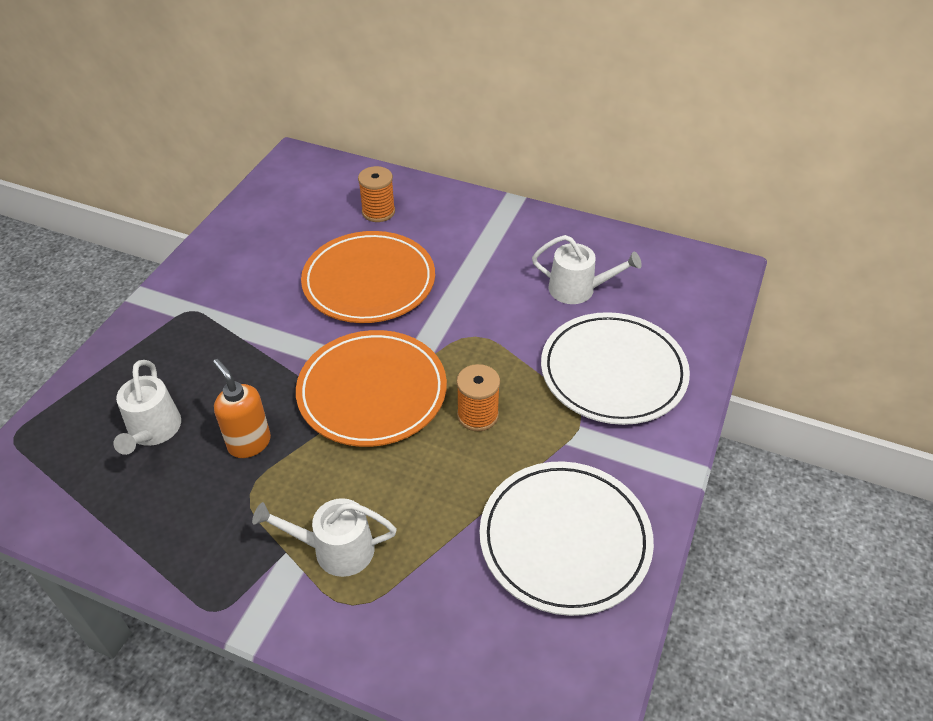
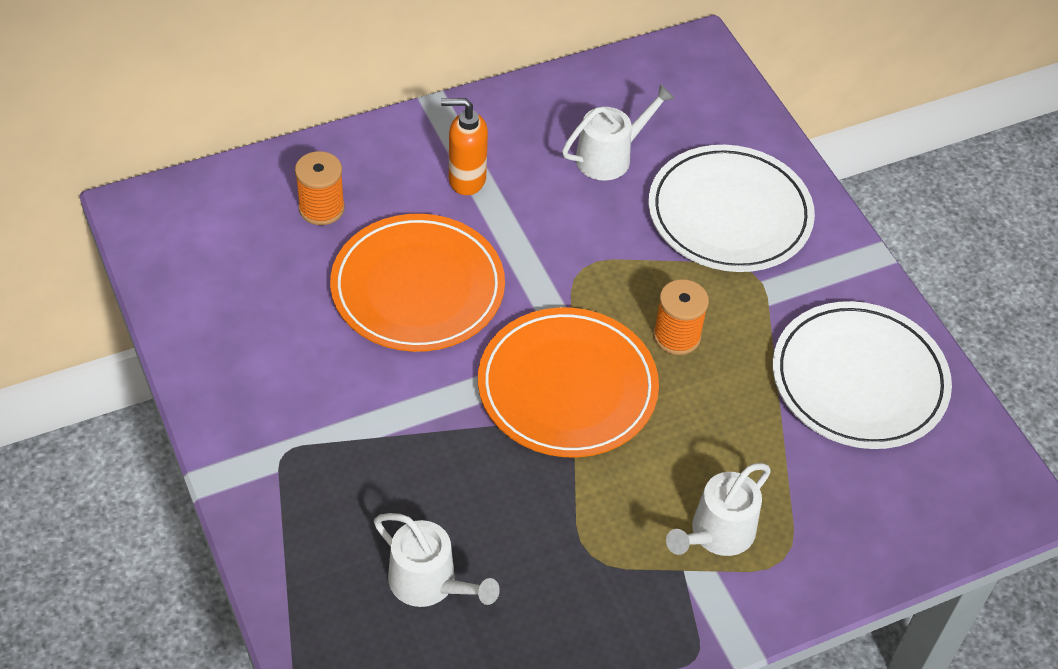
camera: 50 degrees left, 5 degrees up
orange soap dispenser [213,359,271,458] -> orange soap dispenser moved to [441,98,488,195]

